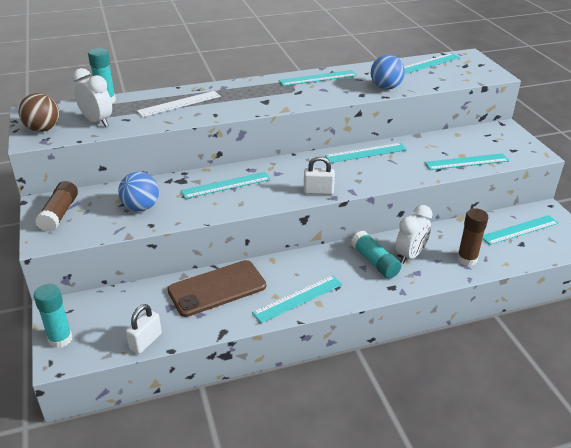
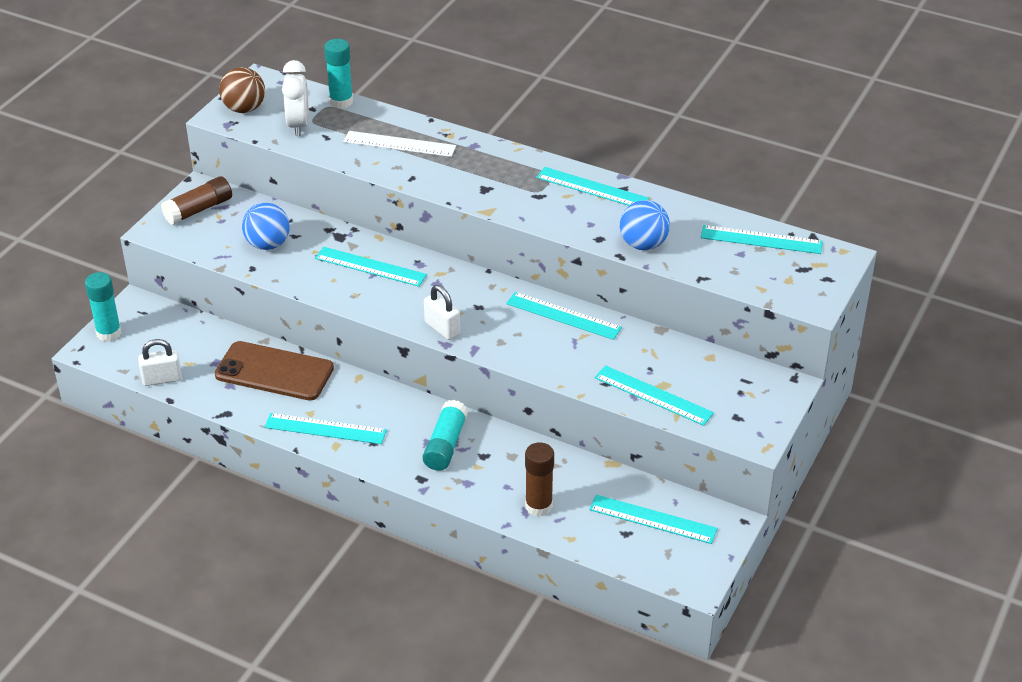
camera: 45 degrees right, 5 degrees up
white clock [395,205,432,264] -> none

